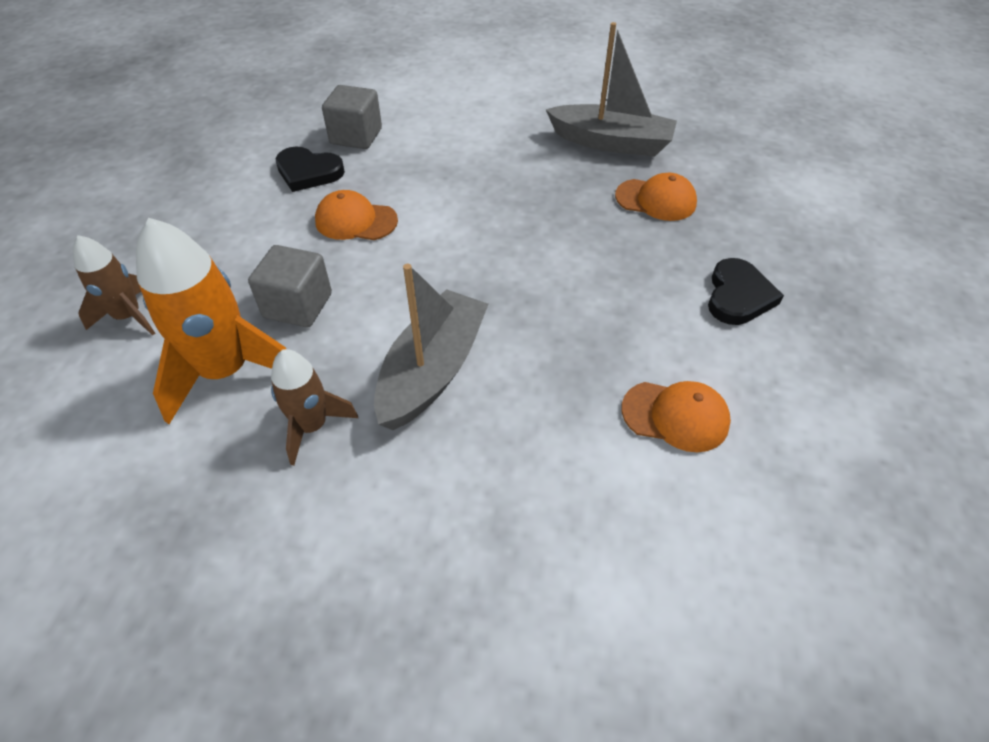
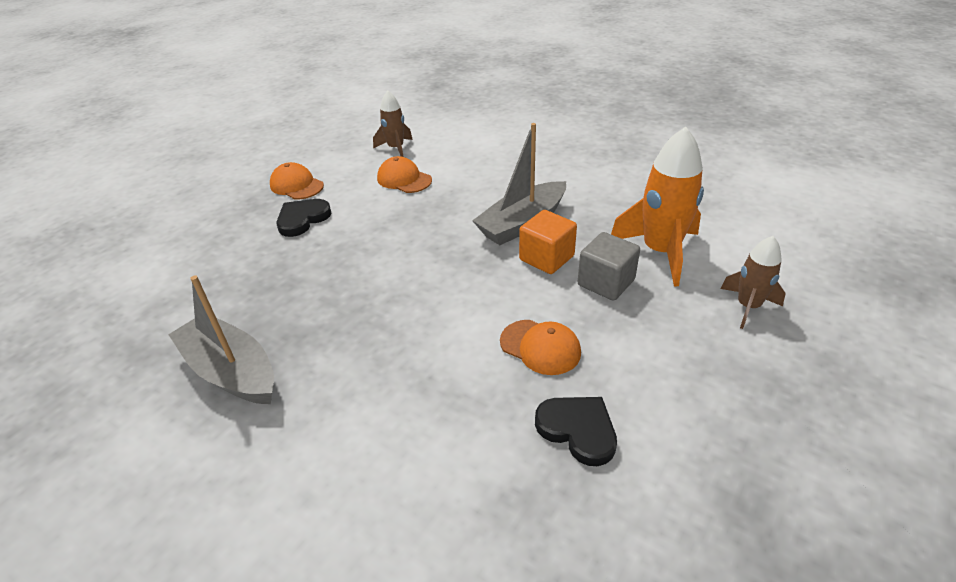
camera: 155 degrees left, 10 degrees down
brown rocket [271,349,358,465] -> brown rocket moved to [373,90,413,157]
grey cube [322,85,382,149] -> none
orange cap [615,173,697,221] -> orange cap moved to [270,162,324,199]
none -> orange cube [519,210,577,274]

